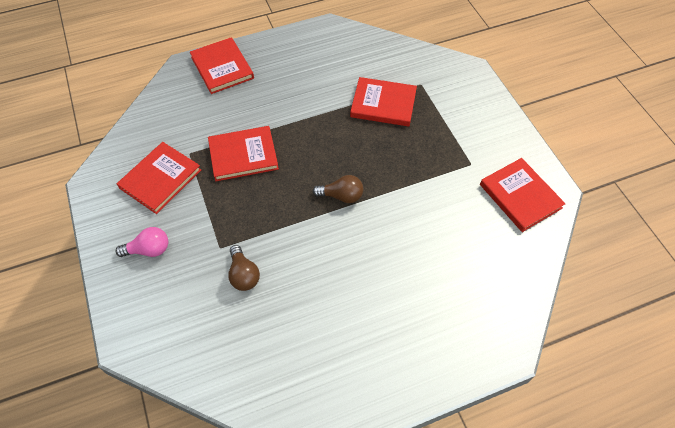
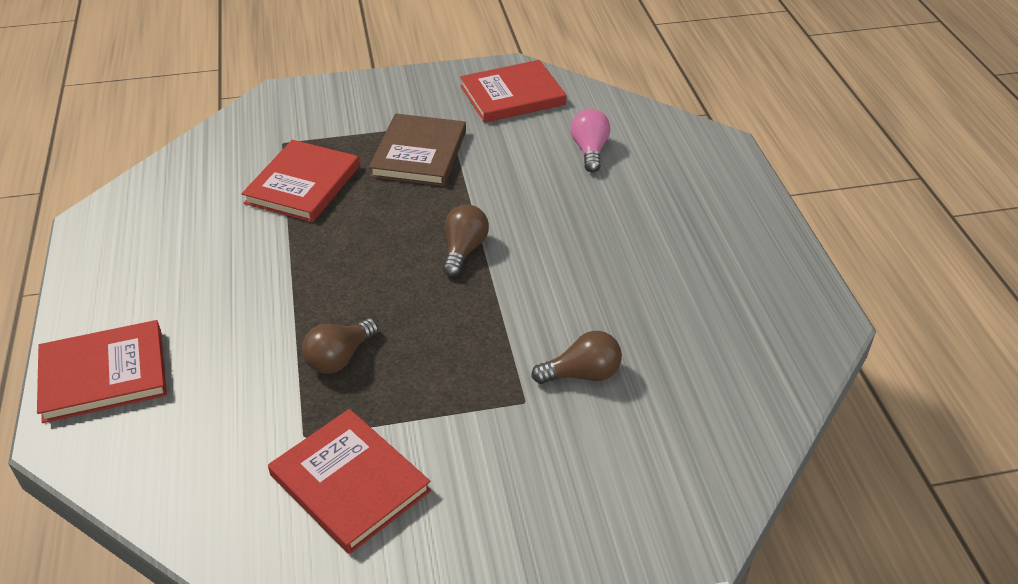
camera: 80 degrees left, 15 degrees down
pink light bulb [115,227,168,257] -> pink light bulb moved to [571,109,610,173]
red book [208,126,279,181] -> brown light bulb [302,318,378,374]
none -> brown book [369,113,466,186]

